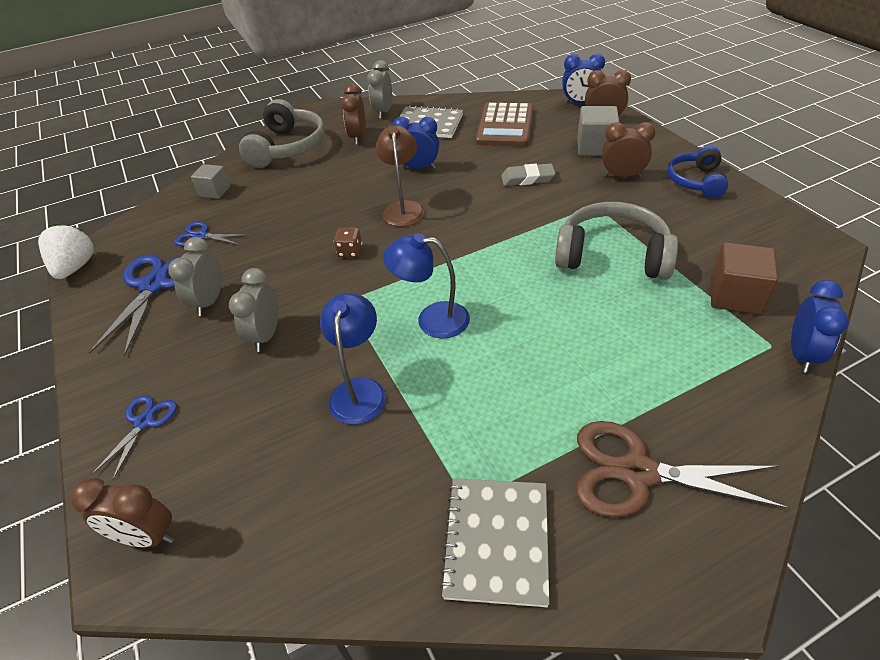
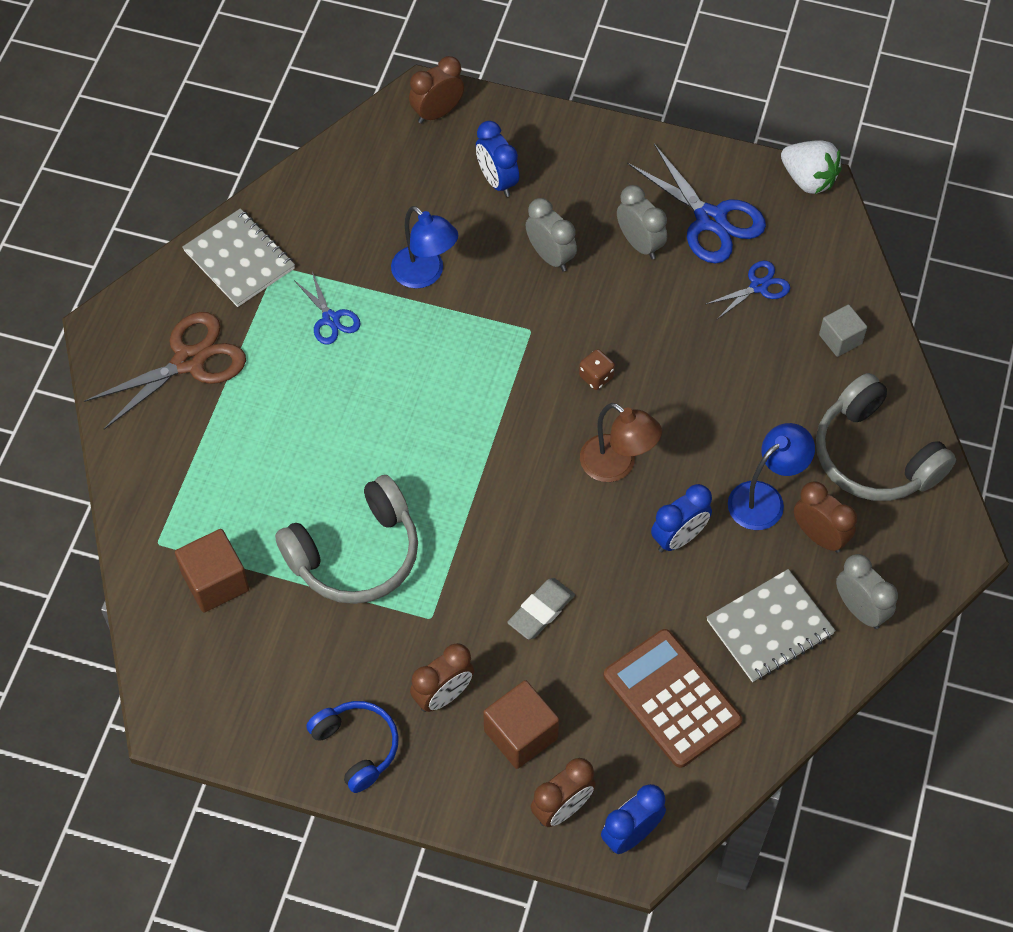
camera: 130 degrees right, 15 degrees up
blue scissors [91,395,177,481] -> blue scissors moved to [294,272,361,345]
blue lamp [383,233,470,339] -> blue lamp moved to [728,423,815,530]
grey cube [577,106,619,156] -> brown cube [483,680,559,769]
blue clock [791,280,849,373] -> blue clock moved to [476,121,519,197]

